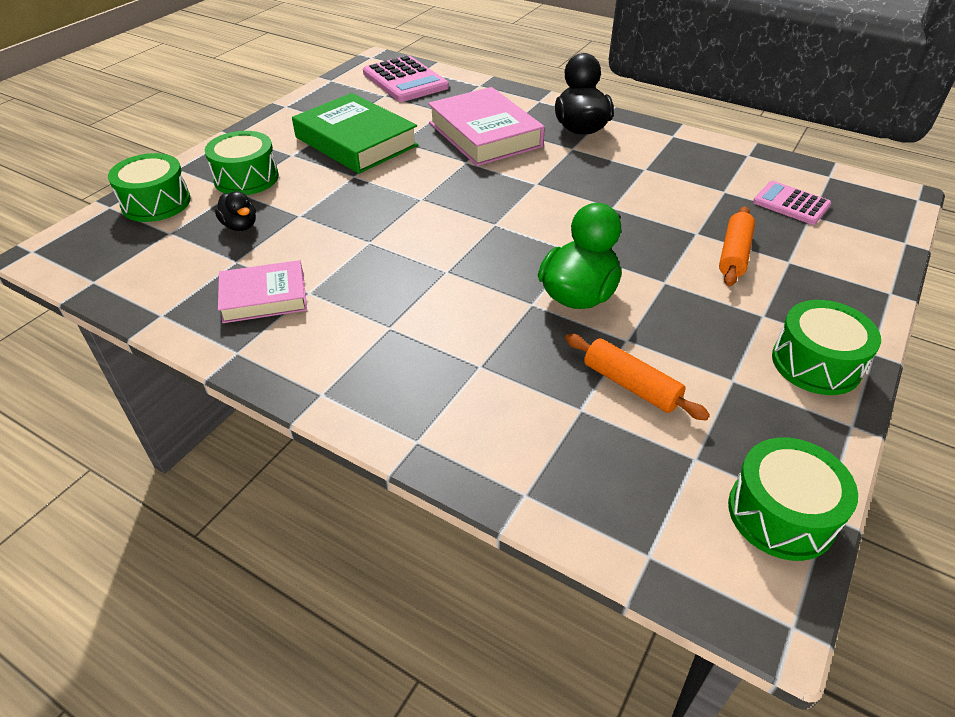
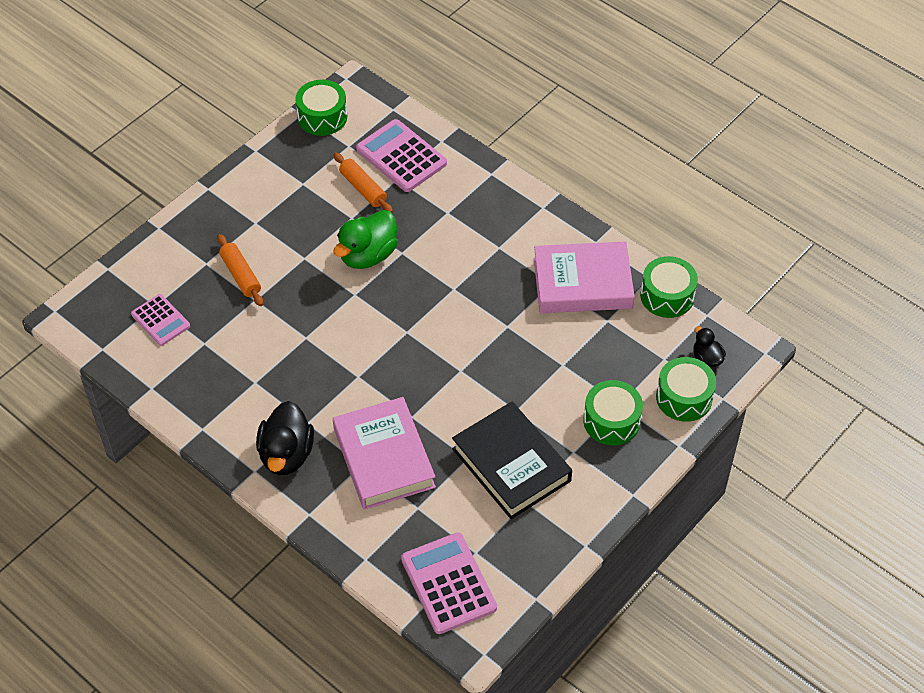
camera: 170 degrees left, 10 degrees up
black duck [215,191,256,231] -> black duck moved to [693,326,726,367]
pink book [218,260,307,323] -> pink book [534,242,635,313], size x1.66
green book [292,93,418,174] -> black book [452,401,572,519]
orange rolling pin [719,206,755,286] -> orange rolling pin turned 60 degrees counterclockwise [217,234,263,306]
green drum [772,300,881,395] -> green drum moved to [640,256,698,318]
none -> pink calculator [356,119,447,192]

